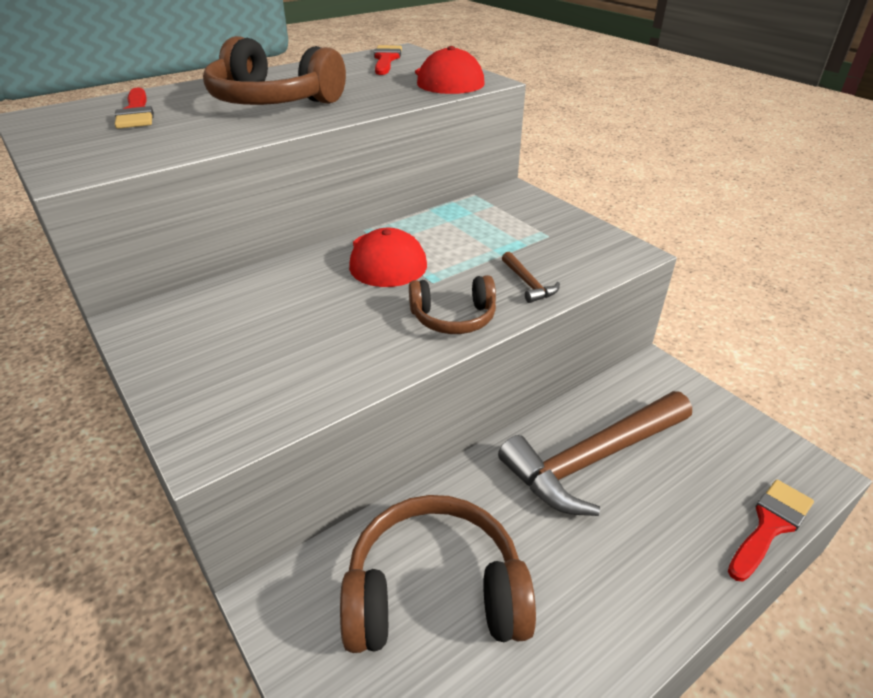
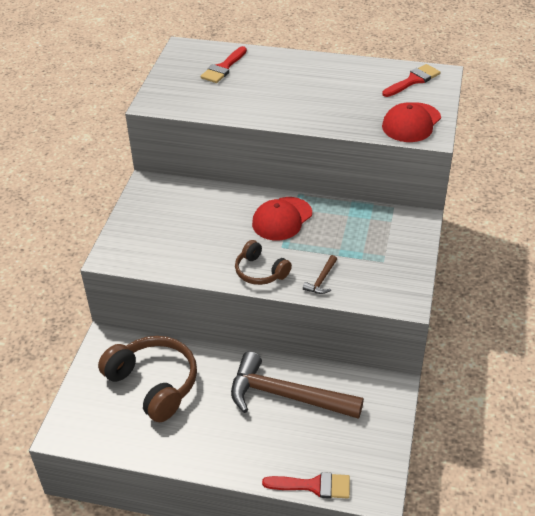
camera: 50 degrees right, 5 degrees up
brown headphones [203,36,346,105] -> none

